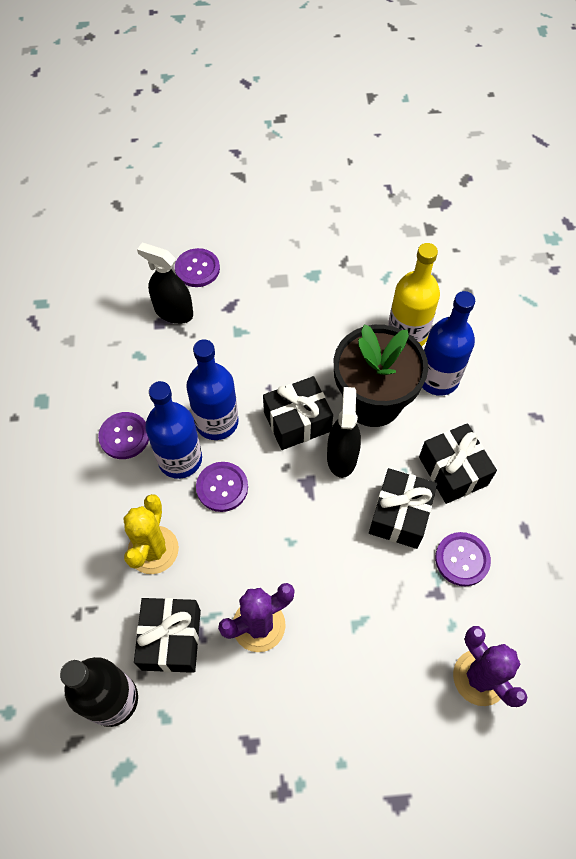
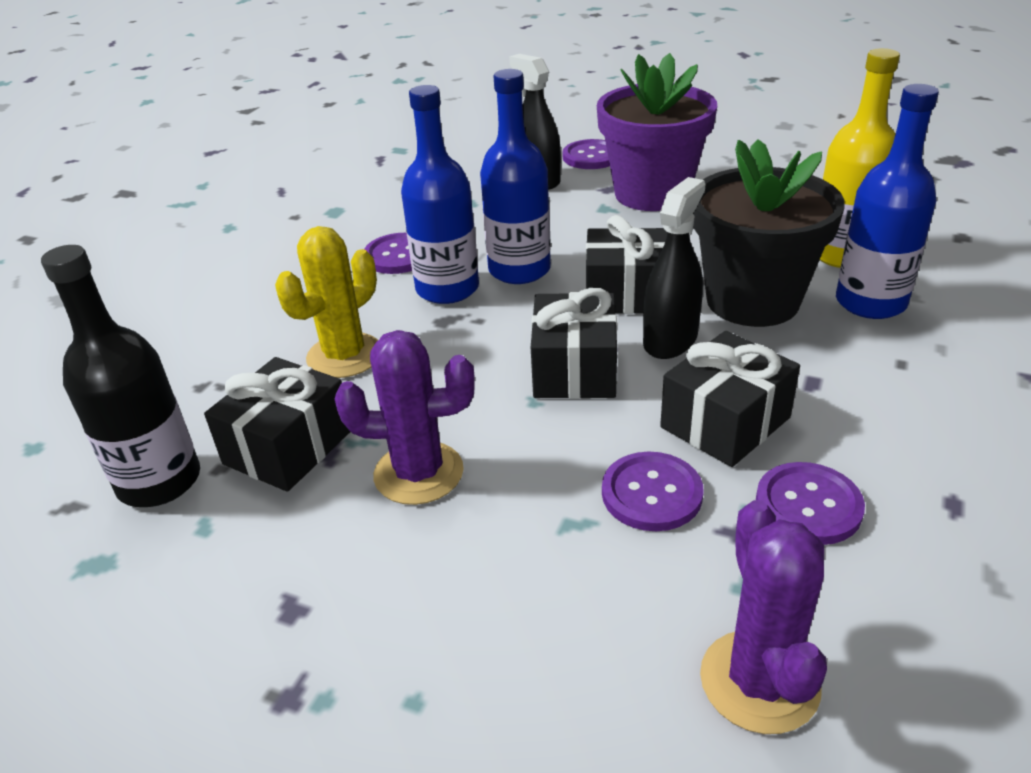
camera: 30 degrees right, 25 degrees down
purple button [196,462,248,512] -> purple button moved to [602,452,703,531]
black gift [419,423,497,504] -> black gift moved to [531,288,617,399]
none -> purple flower pot [597,53,717,211]

